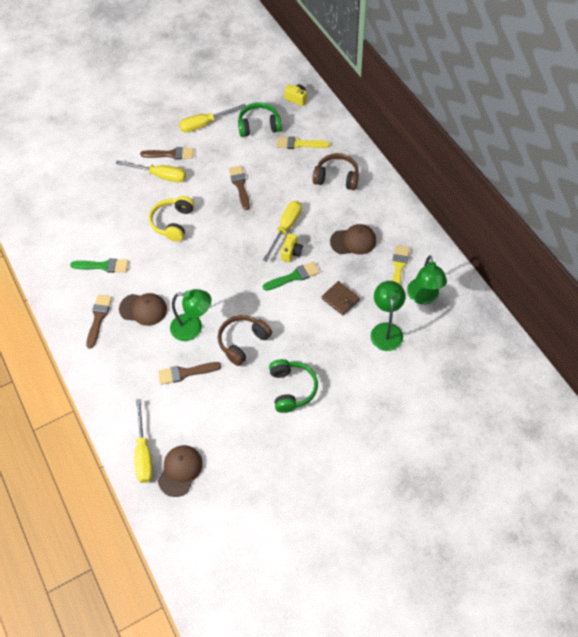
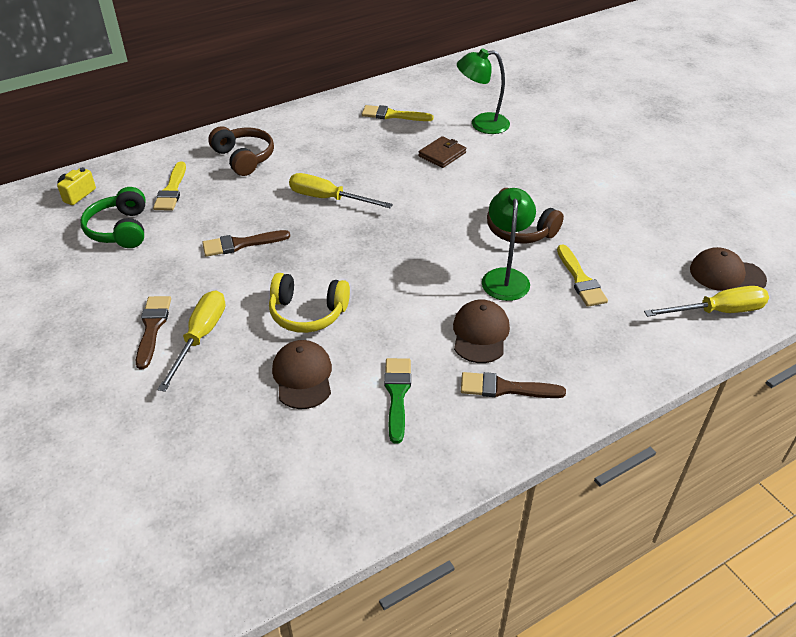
camera: 95 degrees left, 15 degrees down
brown brush [158,362,221,385] -> yellow brush [557,245,608,307]
yellow screwdriver [179,104,246,132] -> none
green brush [263,262,320,291] -> none
green headphones [269,359,318,413] -> none
yellow camera [281,233,303,262] -> none
brown headphones [313,153,359,190] -> brown headphones turned 135 degrees clockwise [208,126,274,176]
brown cap [330,224,376,255] -> brown cap moved to [272,340,332,409]
green lamp [407,255,447,305] -> none

